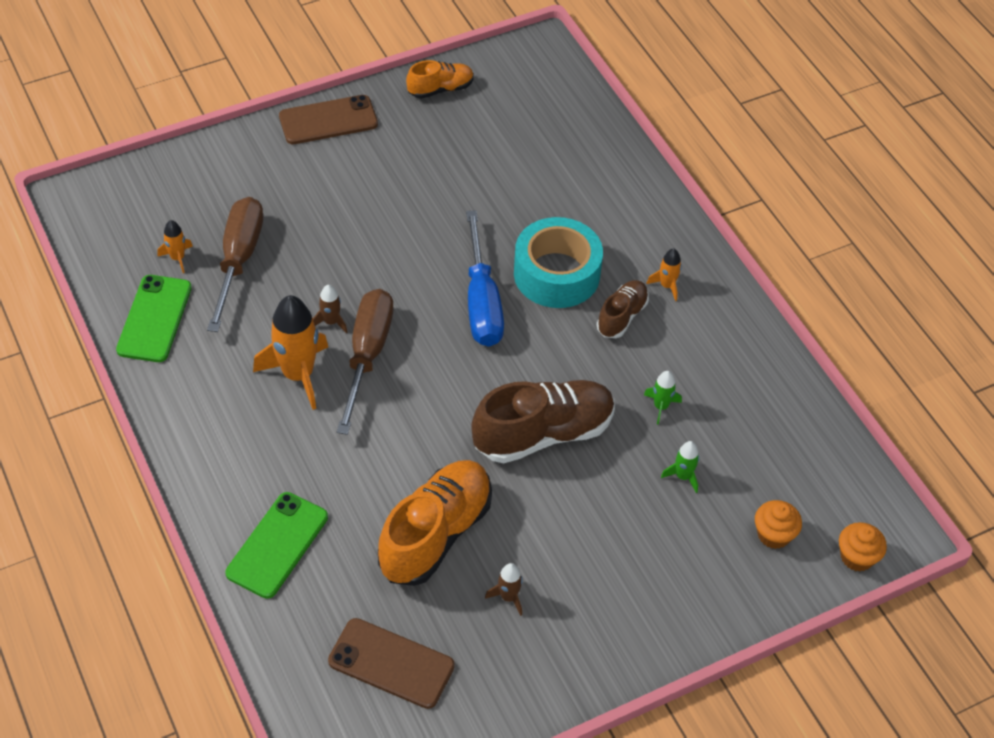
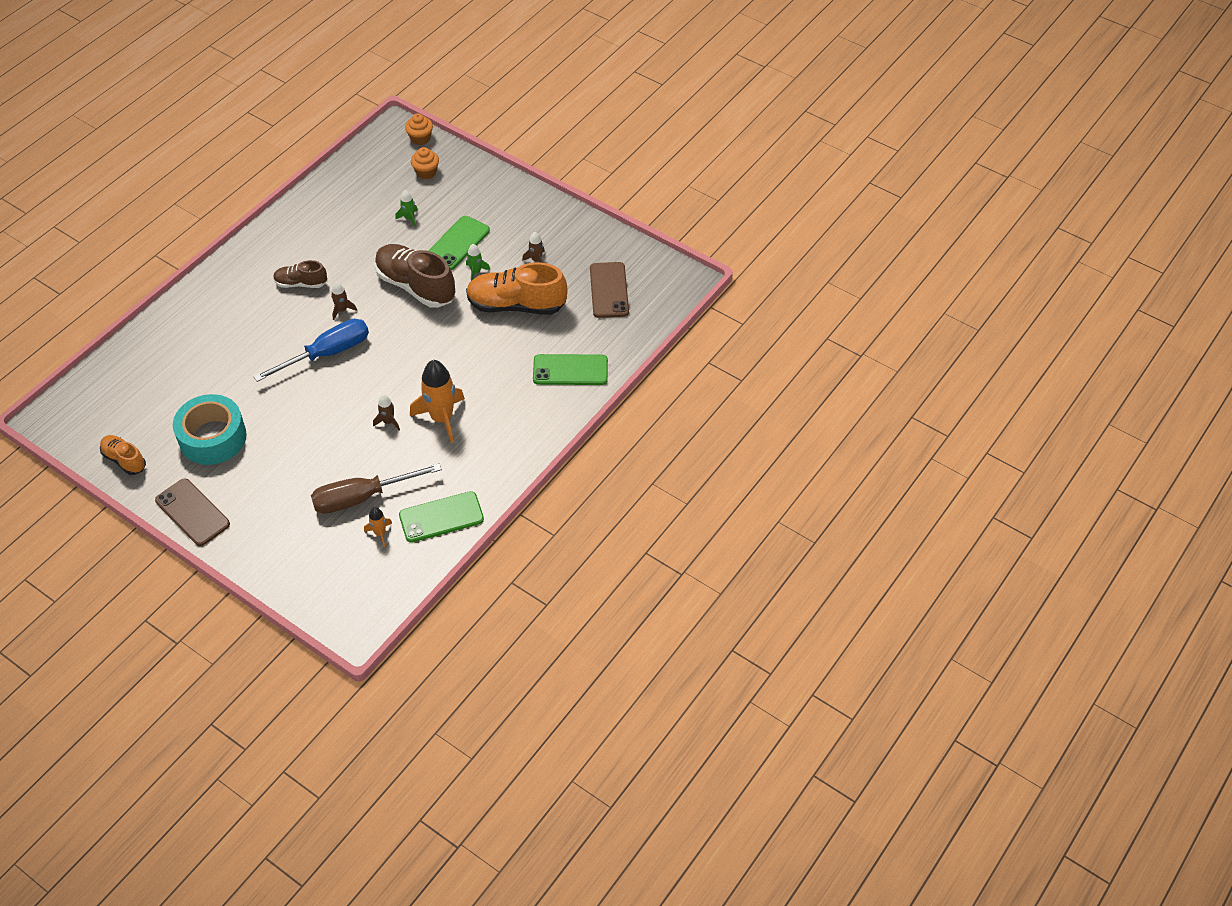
camera: 115 degrees left, 0 degrees up
brown screwdriver [337,289,393,435] -> none
turquoise tape [514,217,603,308] -> turquoise tape moved to [173,394,247,465]
green rocket [644,371,682,425] -> green rocket moved to [466,244,490,281]
orange rocket [647,249,682,301] -> none
none -> brown rocket [331,282,357,320]
none -> green phone [428,216,490,270]

